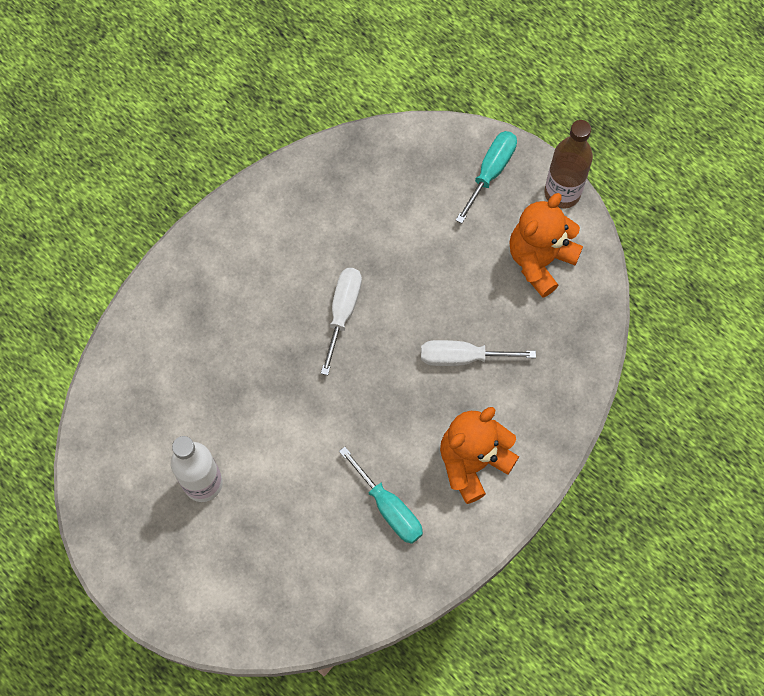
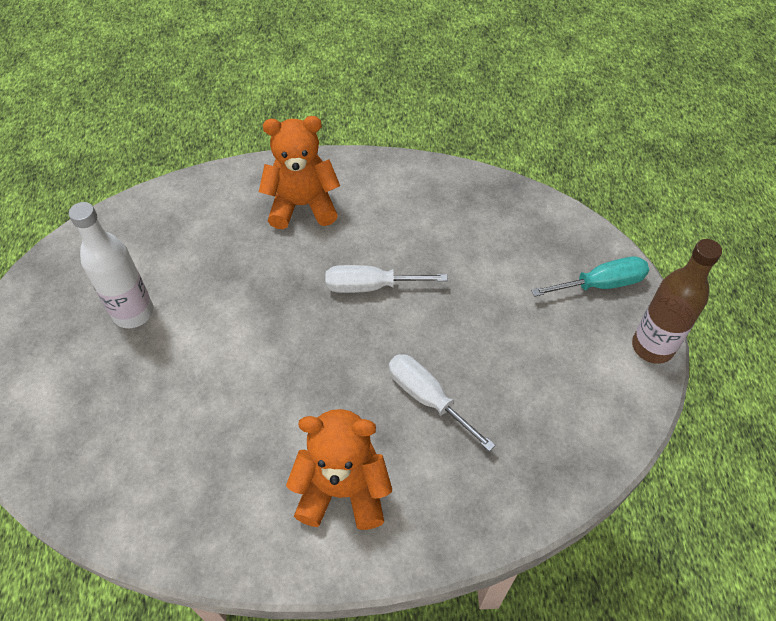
camera: 45 degrees right, 15 degrees down
white screwdriver [321,268,362,375] -> white screwdriver turned 150 degrees counterclockwise [326,265,448,293]
turquoise screwdriver [339,447,423,544] -> none
orange teddy bear [509,193,583,298] -> orange teddy bear moved to [259,116,340,229]

